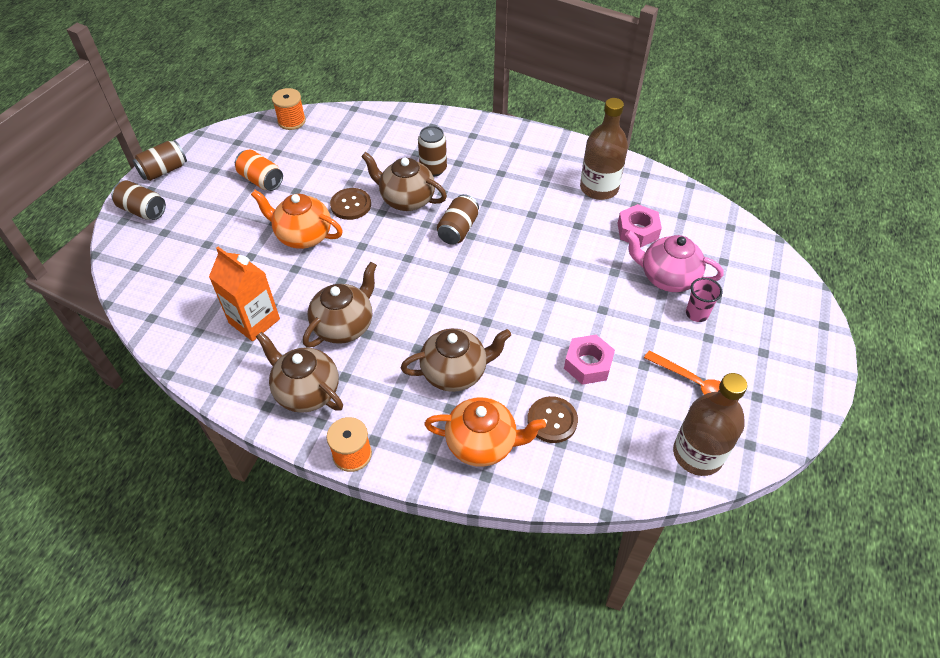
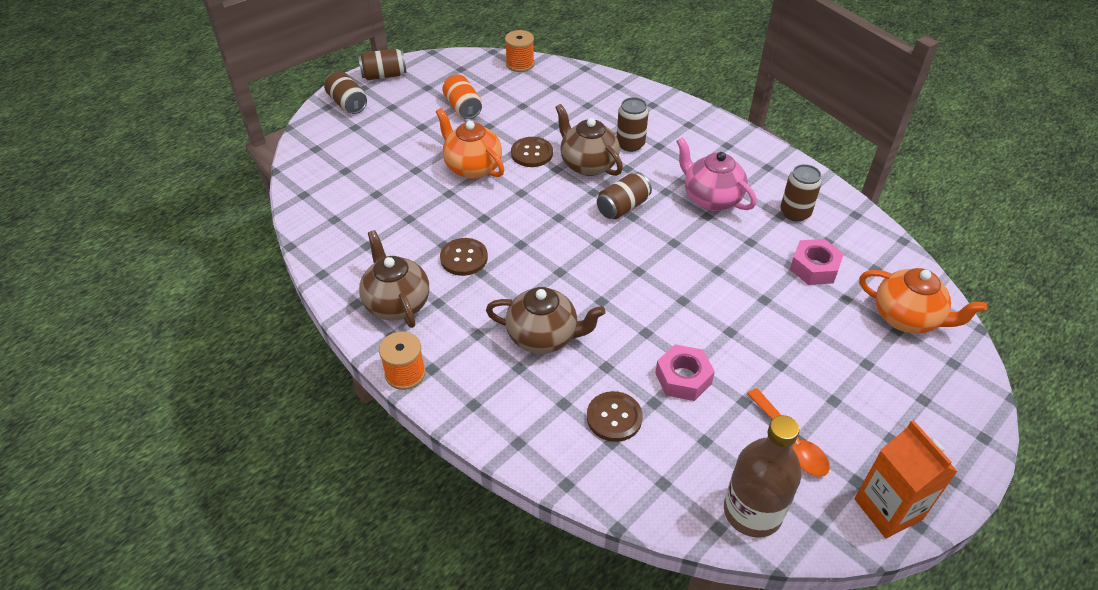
camera: 25 degrees right, 5 degrees down
orange carton [209,247,280,341] -> orange carton moved to [854,420,958,538]
brown teapot [303,262,377,348] -> brown button [440,238,488,276]
orange teapot [424,397,546,467] -> orange teapot moved to [859,268,987,334]
brown bottle [580,98,628,200] -> brown can [780,164,822,222]
pink teapot [625,230,723,292] -> pink teapot moved to [676,137,757,211]
pink cup [686,278,722,322] -> none

